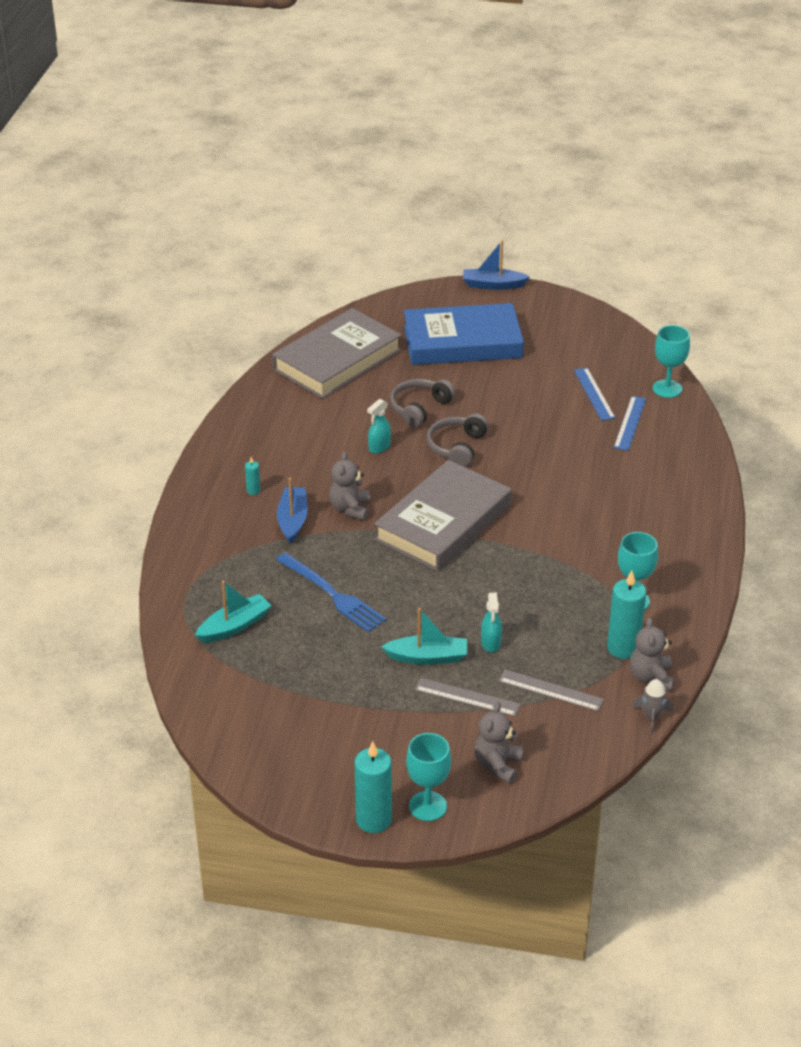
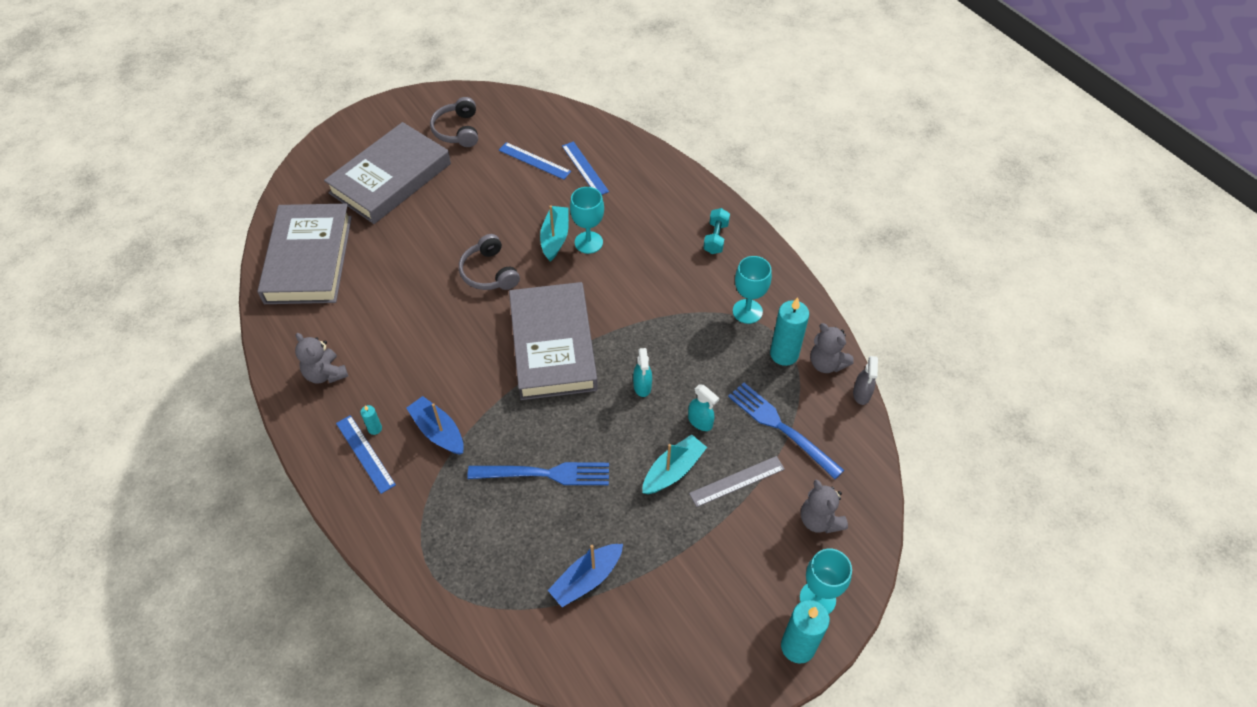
camera: 45 degrees left, 15 degrees up
turquoise boat [195,581,272,643] -> turquoise boat moved to [540,205,569,262]
grey teddy bear [329,451,370,520] -> grey teddy bear moved to [295,333,348,384]
turquoise spray bottle [367,399,391,454] -> turquoise spray bottle moved to [633,348,652,397]
grey headphones [390,379,456,427] -> grey headphones moved to [430,97,478,147]
blue book [404,303,524,365] -> grey book [324,122,451,224]
blue boat [463,240,530,290] -> blue boat moved to [548,544,623,607]
grey ruler [498,669,604,711] -> blue fork [728,383,844,479]
grey rocket [632,679,673,734] -> grey spray bottle [853,356,878,405]
turquoise goblet [653,325,690,398] -> turquoise goblet moved to [570,187,604,254]
none -> blue ruler [336,415,396,494]
none -> turquoise dumbbell [703,208,730,254]

